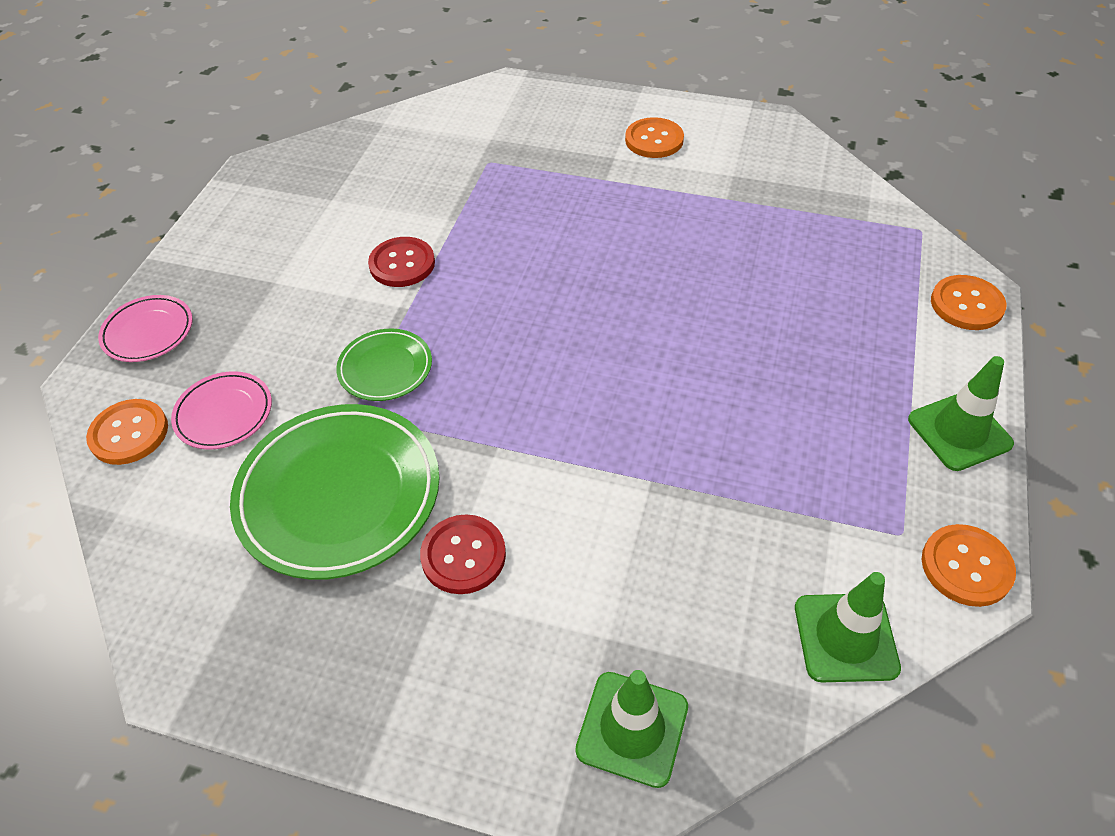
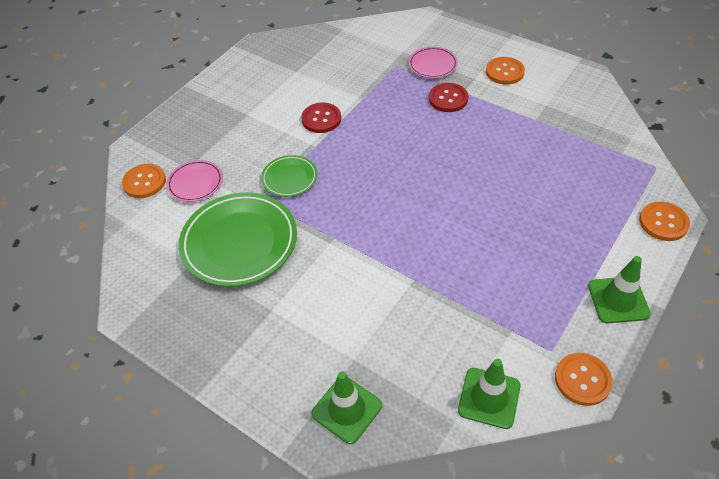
camera: 20 degrees right, 0 degrees up
pink plate [98,295,193,362] -> pink plate moved to [408,47,458,78]
red button [420,514,506,594] -> red button moved to [429,83,468,112]

